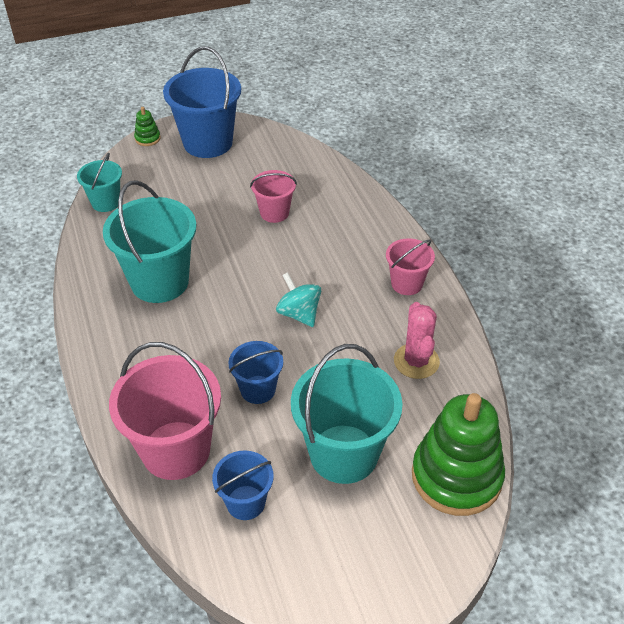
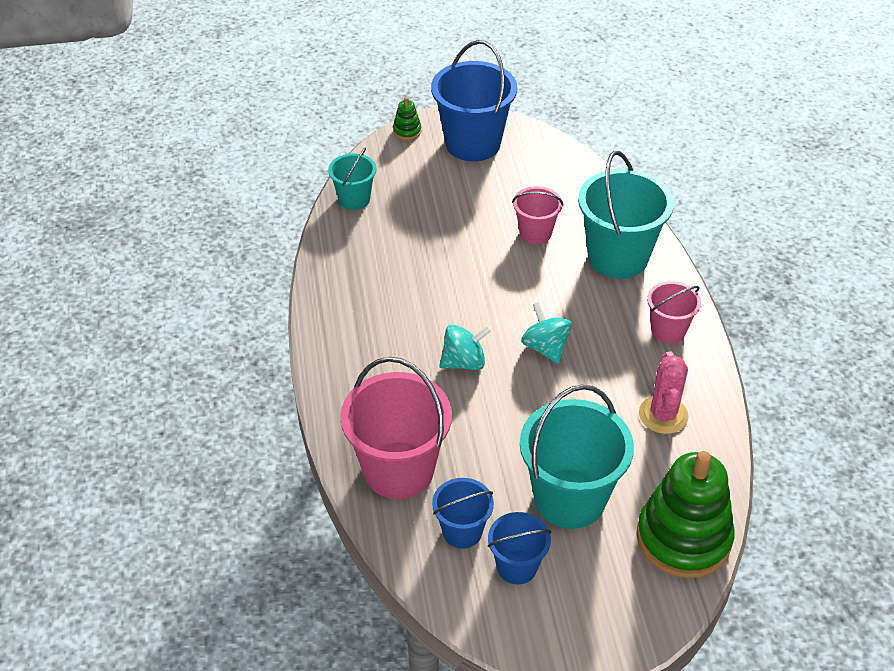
camera: 10 degrees right, 0 degrees up
turquoise bucket [103,180,196,303] -> turquoise bucket moved to [578,151,674,279]
blue bucket [228,341,283,404] -> blue bucket moved to [488,512,551,584]
none -> turquoise spinning top [439,325,491,370]

